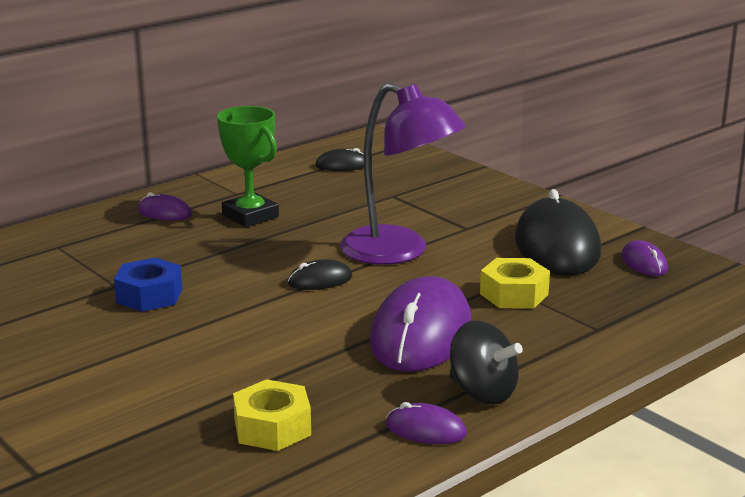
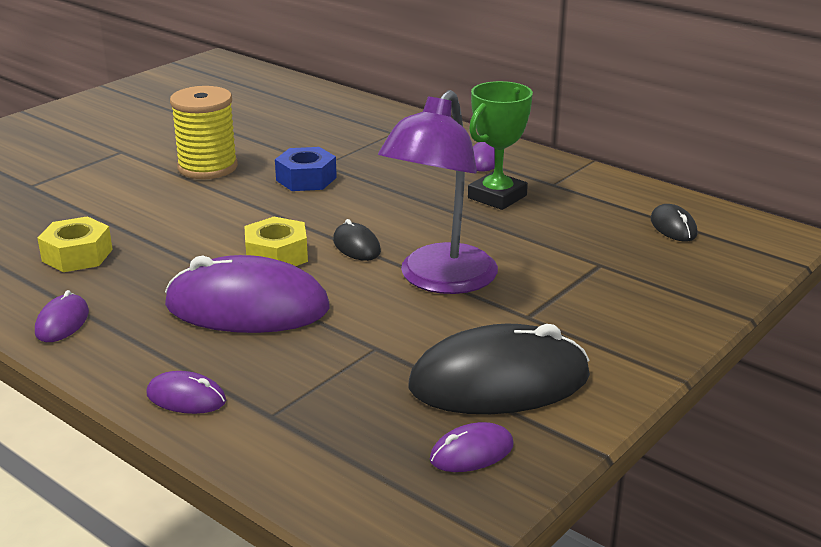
camera: 80 degrees right, 5 degrees up
black spinning top [450,320,523,405] -> none
yellow nut [480,258,550,308] -> yellow nut moved to [245,217,308,266]
none -> purple mouse [146,371,226,414]
none -> yellow spool [170,86,238,179]

